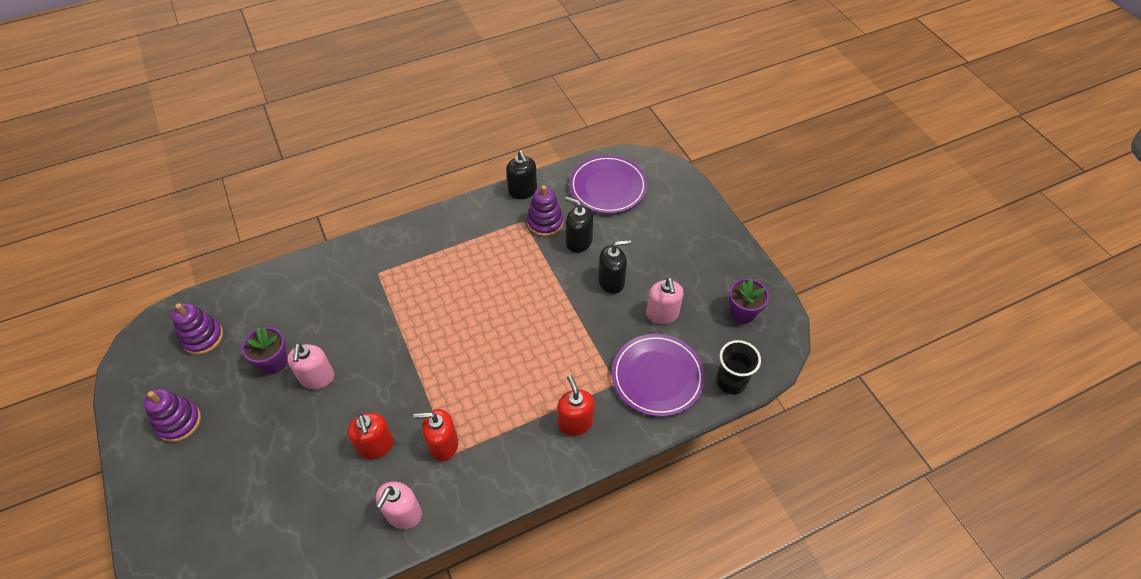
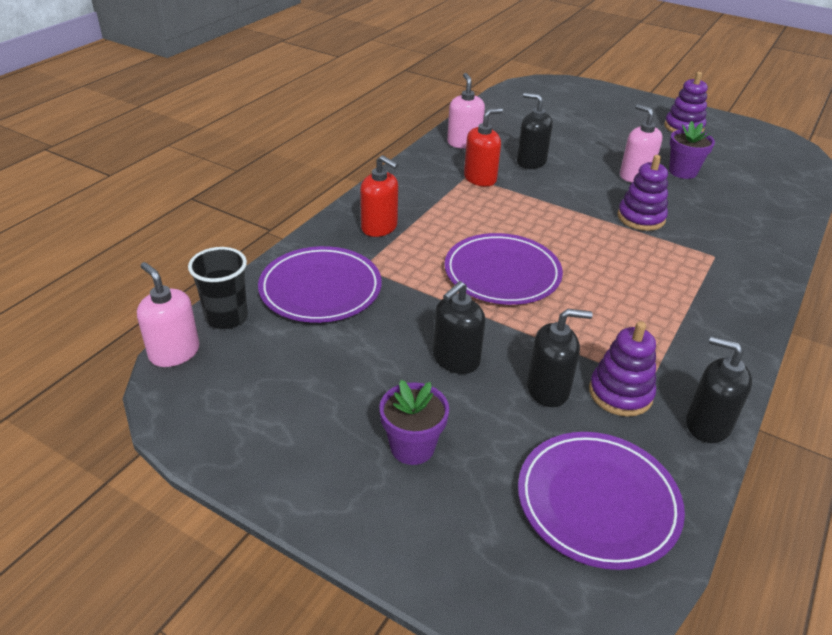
camera: 145 degrees right, 15 degrees down
purple stacking toy [171,303,223,355] -> purple stacking toy moved to [617,155,668,231]
red soap dispenser [347,413,394,459] -> black soap dispenser [517,93,553,169]
pink soap dispenser [646,277,683,324] -> pink soap dispenser moved to [137,262,200,367]
purple flower pot [729,278,769,324] -> purple flower pot moved to [379,380,449,465]
none -> purple plate [444,233,563,305]

